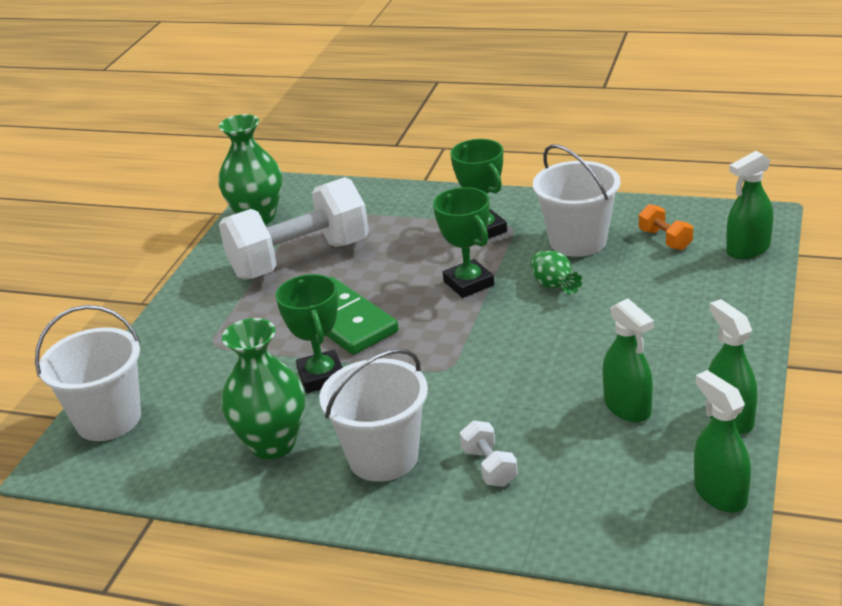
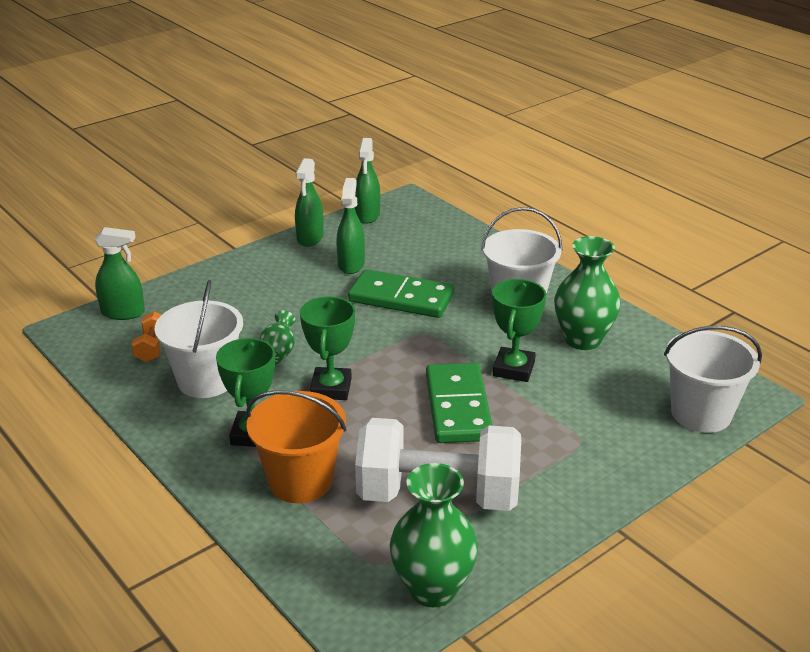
camera: 150 degrees left, 0 degrees up
white dumbbell [460,421,518,486] -> none
none -> orange bucket [246,390,347,503]
none -> green domino [348,269,454,318]

